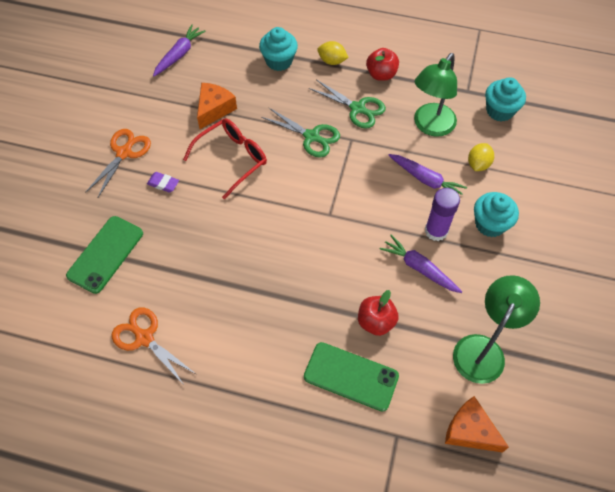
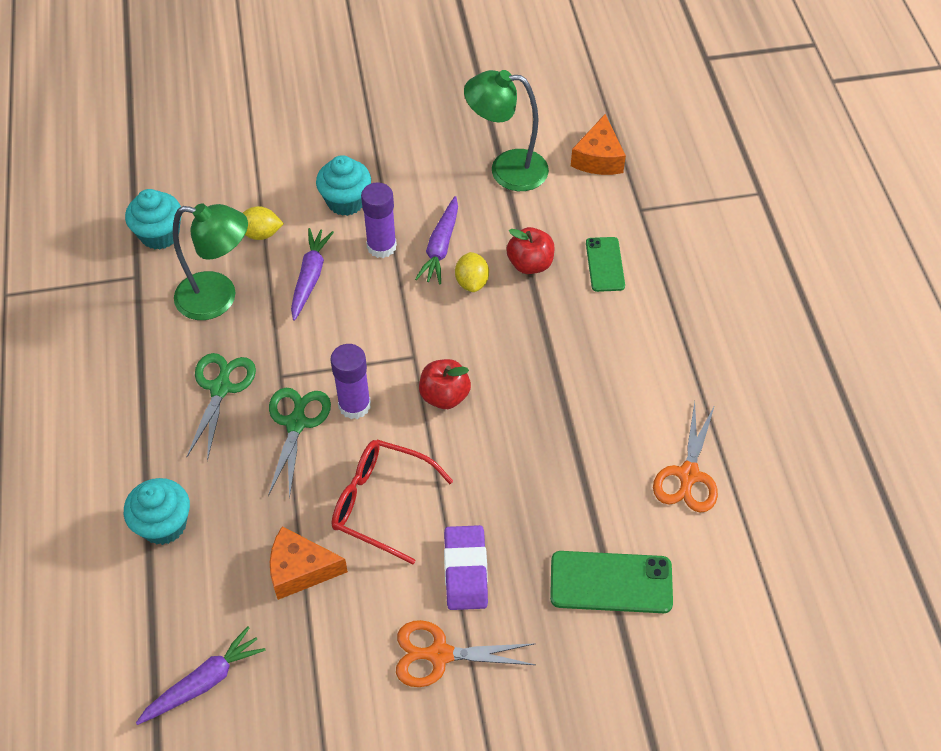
camera: 115 degrees left, 5 degrees down
purple eraser [147,172,179,193] -> purple eraser [444,525,488,610], size x1.71
purple carrot [153,25,206,77] -> purple carrot turned 135 degrees clockwise [136,627,266,725]
green phone [304,342,399,412] -> green phone [586,237,625,292], size x0.65
yellow lemon [317,41,349,65] -> yellow lemon moved to [455,252,489,292]
red apple [366,48,399,81] -> red apple moved to [419,359,471,409]
none -> purple glue stick [330,344,371,419]

